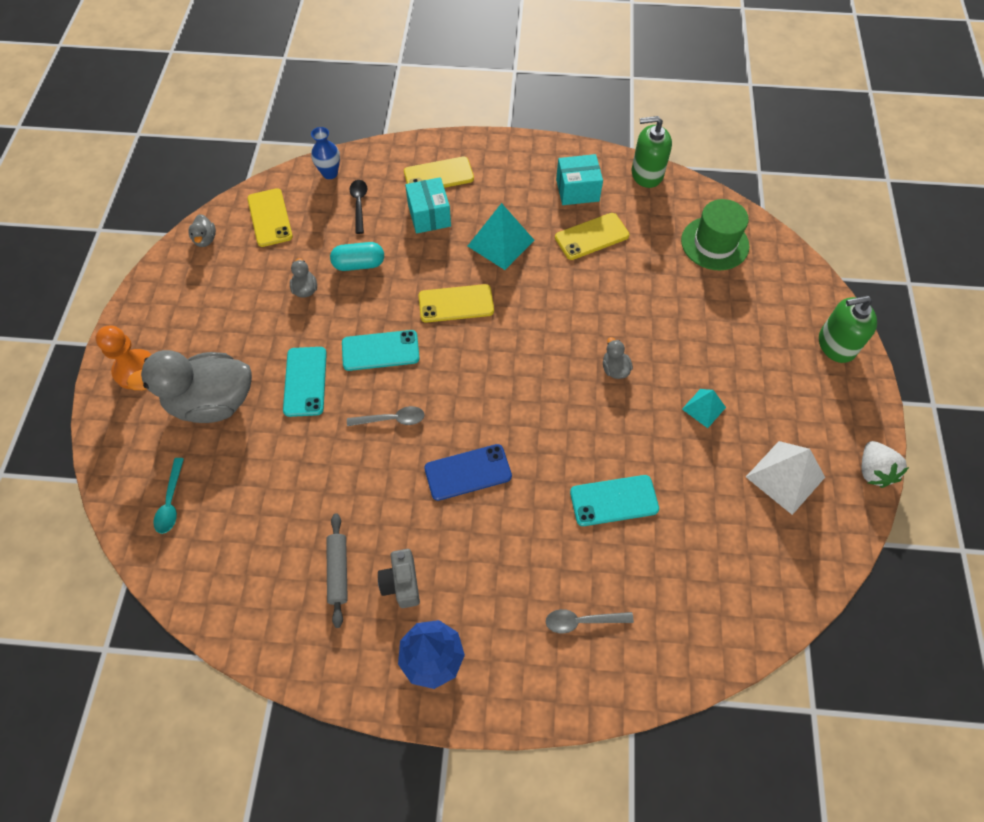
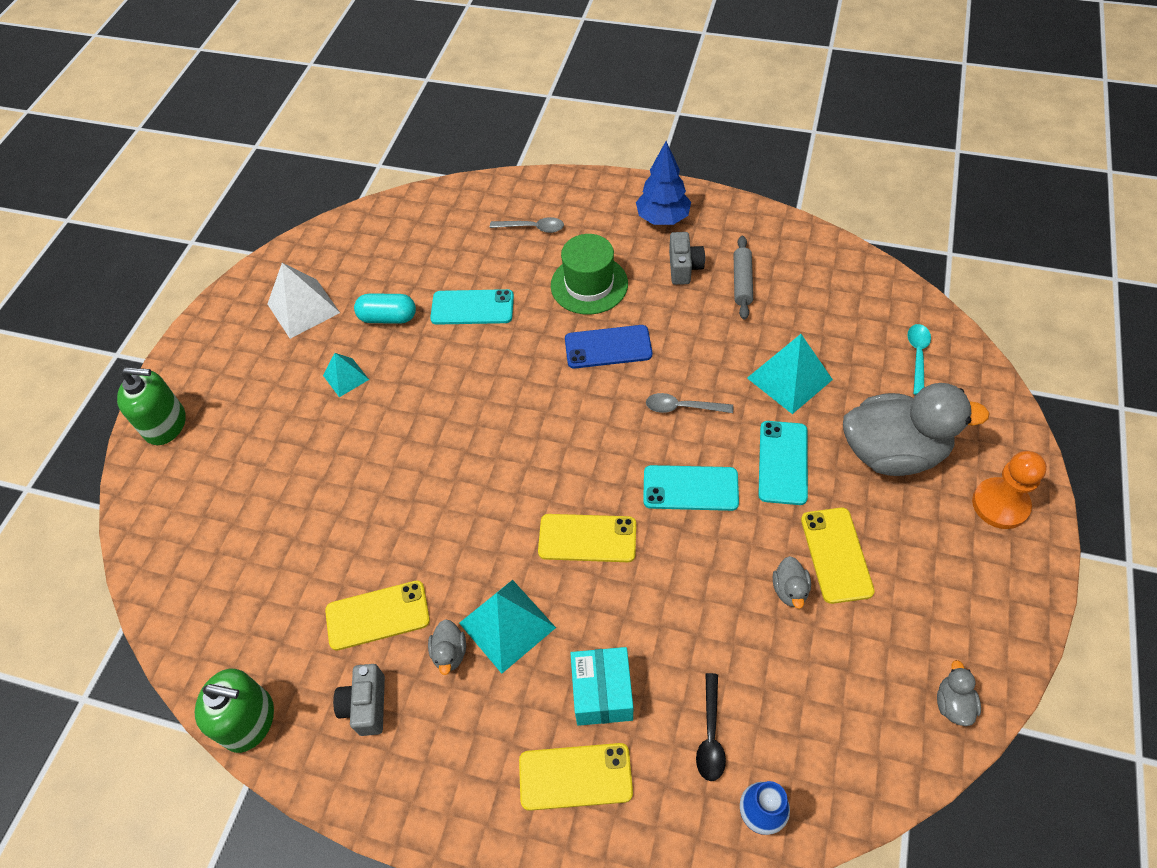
camera: 165 degrees left, 5 degrees down
yellow phone [247,188,293,247] -> yellow phone moved to [801,508,875,604]
turquoise capsule [330,242,384,271] -> turquoise capsule moved to [354,294,416,324]
turquoise box [556,154,603,205] -> grey camera [333,664,385,736]
grey duck [603,337,633,379] -> grey duck moved to [428,619,466,675]
green hat [681,199,749,270] -> green hat moved to [551,234,628,314]
white strawberry [862,441,909,488] -> none
none -> turquoise pyramid [747,334,833,414]

